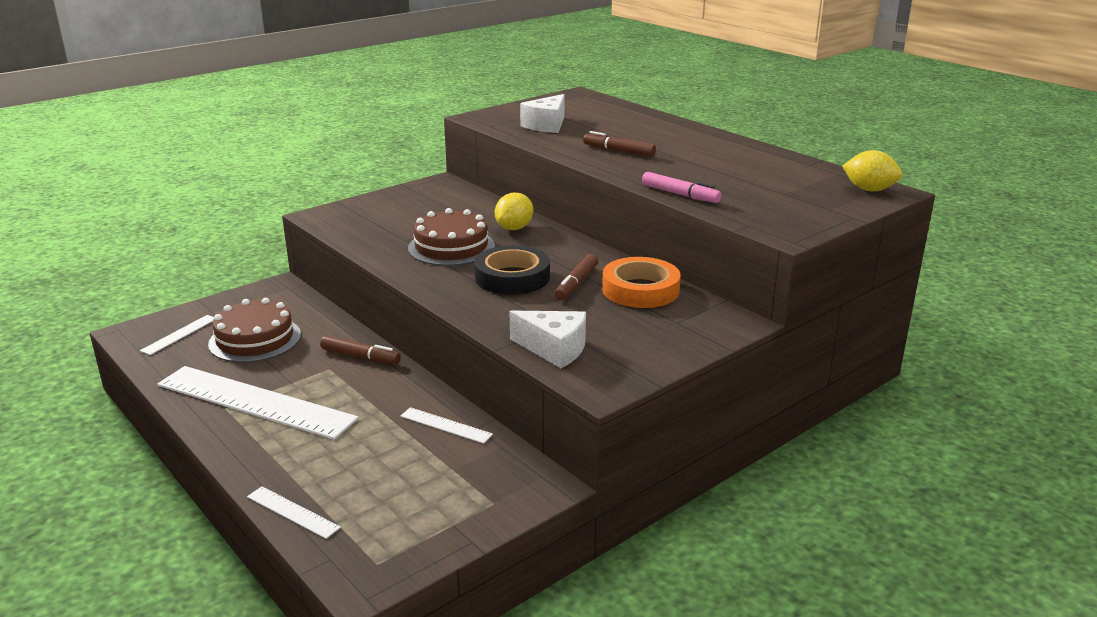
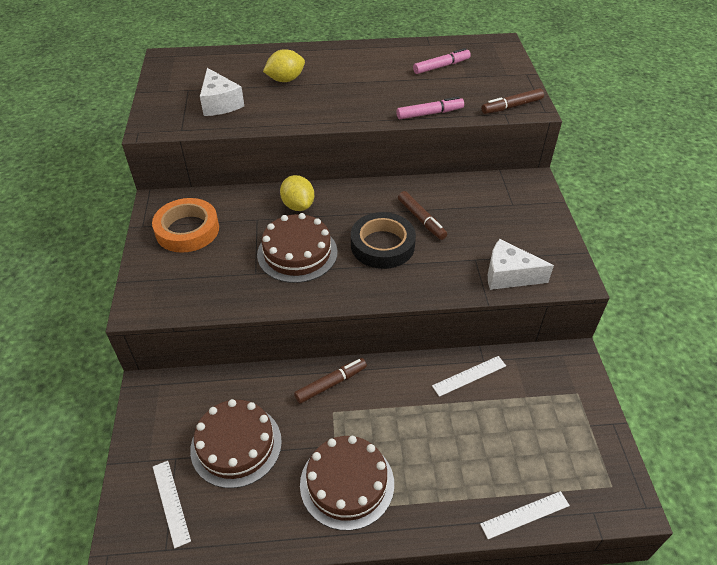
camera: 55 degrees left, 20 degrees up
white ruler [157,366,359,440] -> brown cake [300,436,394,531]
white cheese [509,311,586,368] -> white cheese turned 135 degrees counterclockwise [488,239,554,290]
brown marker [583,131,656,157] -> brown marker moved to [481,88,544,114]
orange tape [602,257,681,308] -> orange tape moved to [152,198,219,253]
yellow lemon [842,150,902,191] -> yellow lemon moved to [263,49,305,82]
none -> pink marker [413,48,471,74]

